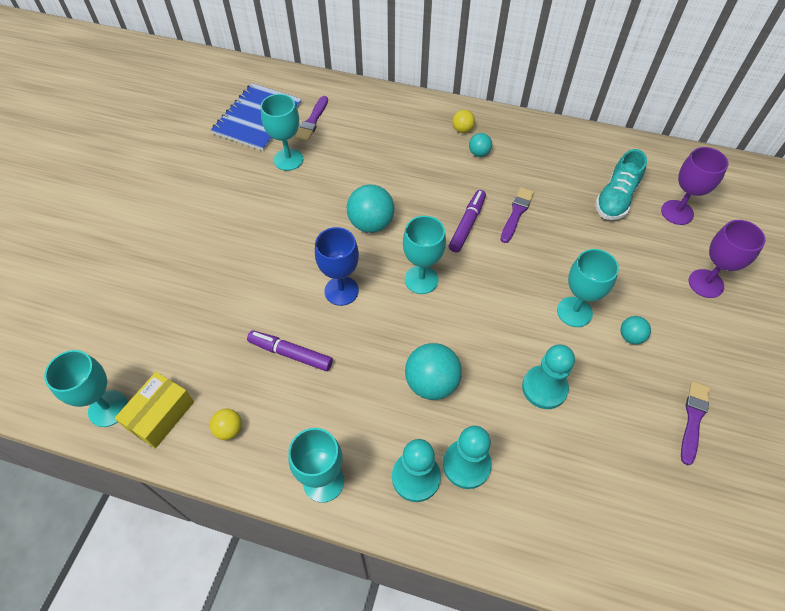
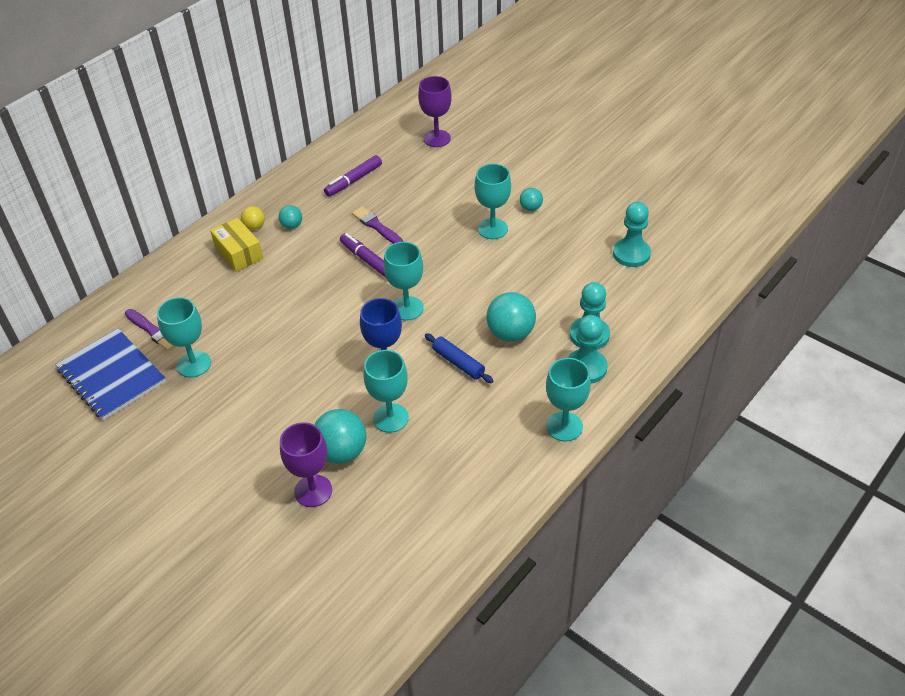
camera: 65 degrees left, 10 degrees down
turquoise goblet [44,350,128,427] -> turquoise goblet moved to [363,350,409,433]
yellow box [115,372,194,449] -> yellow box moved to [210,218,263,272]
yellow ball [210,409,242,440] -> none
purple marker [247,330,333,371] -> purple marker moved to [324,155,382,197]
turquoise ball [347,184,394,233] -> turquoise ball moved to [314,409,366,464]
turquoise pawn [522,344,575,409] -> turquoise pawn moved to [613,202,651,267]
turquoise shoe [595,149,647,220] -> none
purple brush [681,381,710,465] -> none
purple goblet [689,220,766,298] -> purple goblet moved to [280,422,332,507]
none -> blue rolling pin [425,333,493,383]

